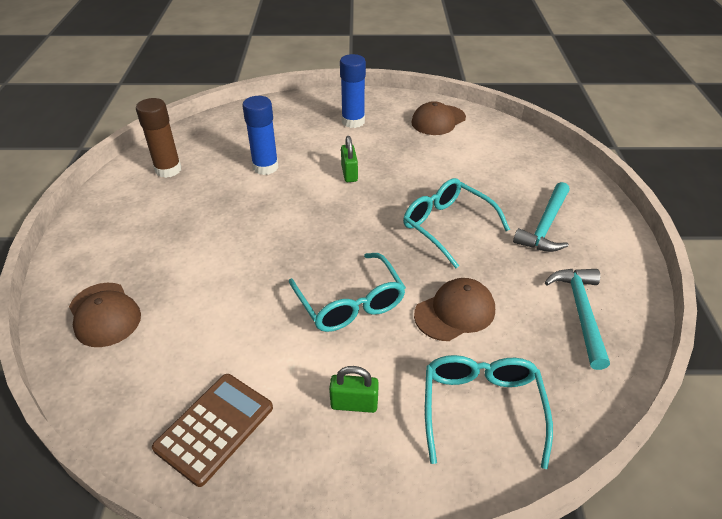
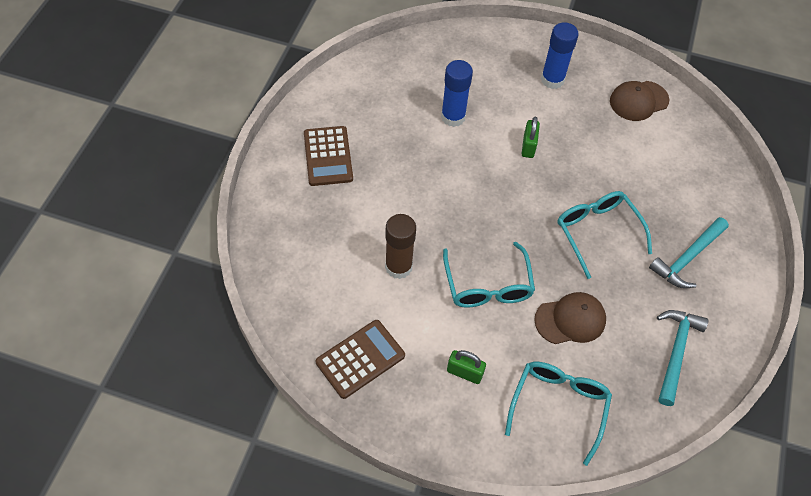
camera: 15 degrees right, 15 degrees up
brown cap [69,283,141,347] -> none
brown glue stick [136,98,181,178] -> brown glue stick moved to [385,214,416,279]
none -> brown calculator [304,126,353,186]

